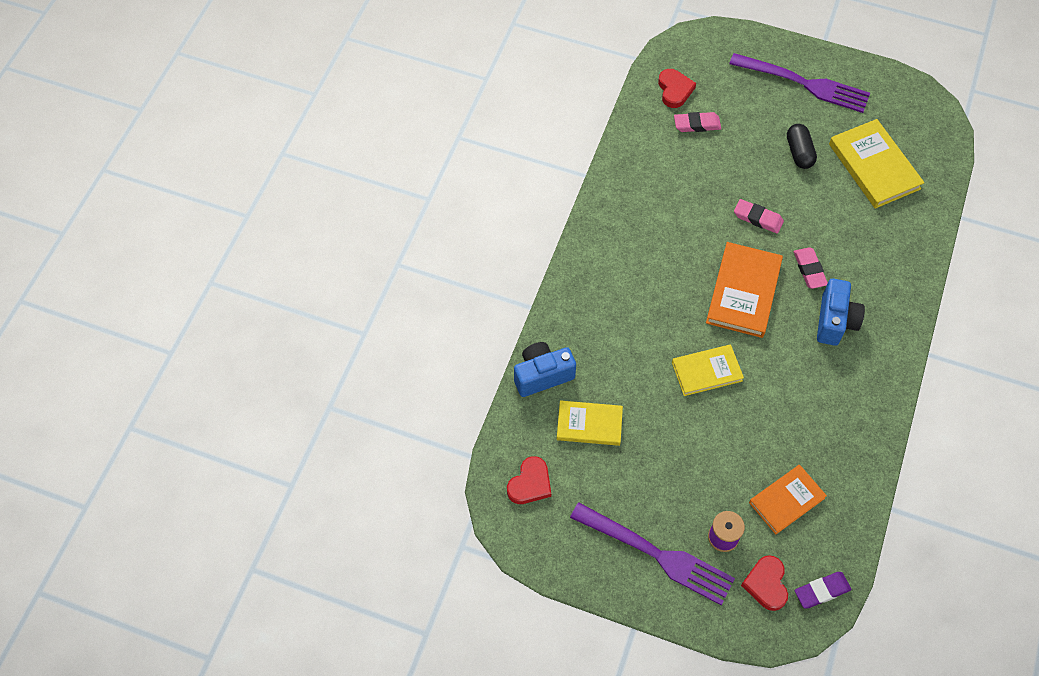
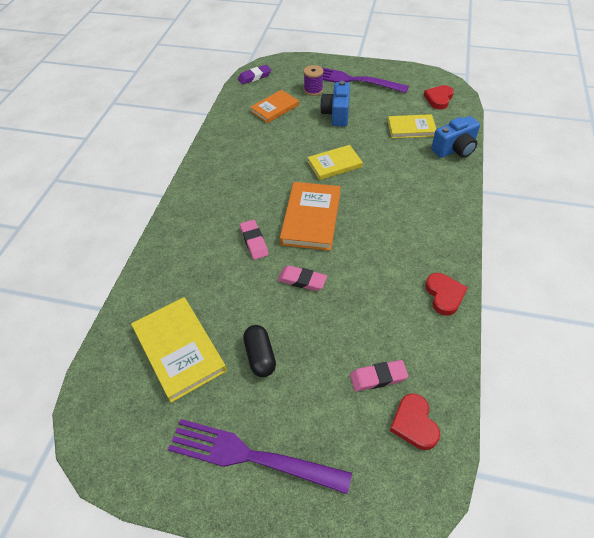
camera: 175 degrees right, 10 degrees down
red heart [741,555,788,611] -> red heart moved to [425,273,468,316]
blue camera [817,278,865,346] -> blue camera moved to [320,81,350,127]

